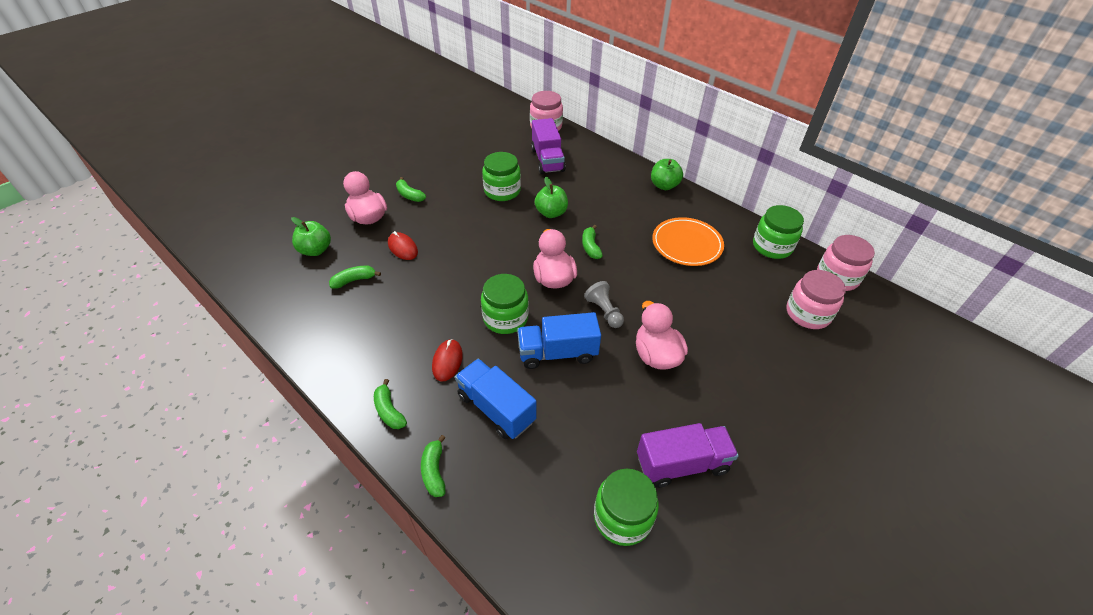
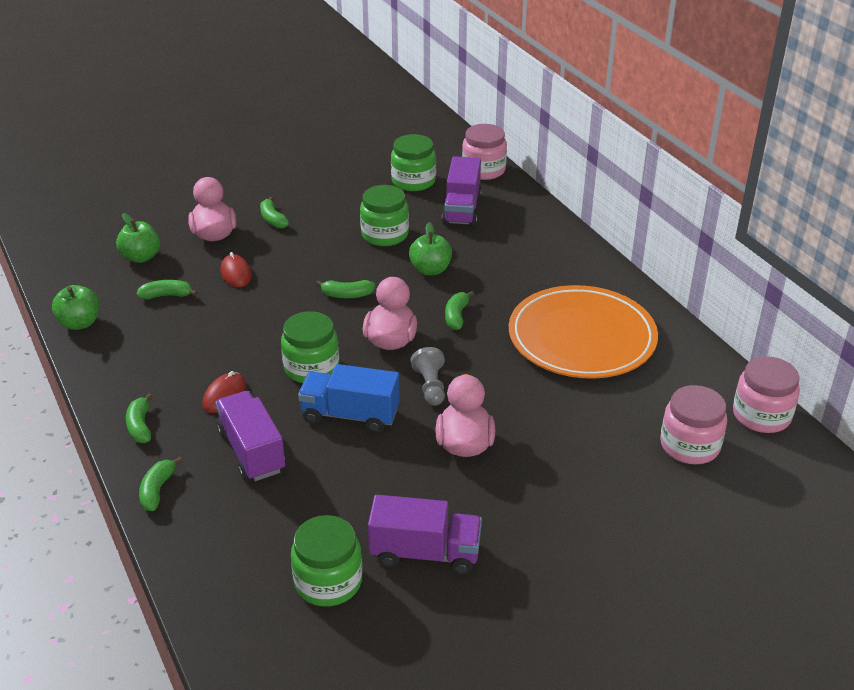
camera: 20 degrees right, 10 degrees down
blue truck [455,359,536,439] -> purple truck [215,391,285,481]
green apple [651,159,683,190] -> green apple moved to [52,285,100,330]
orange plate [652,217,724,266] -> orange plate [509,285,658,379], size x1.57
green jar [753,205,804,259] -> green jar moved to [391,134,436,191]
none -> green banana [316,280,375,298]

